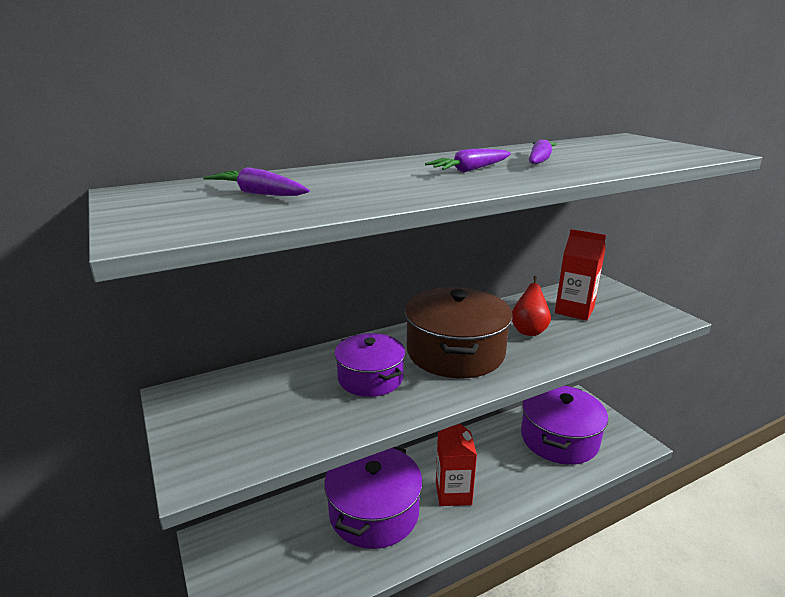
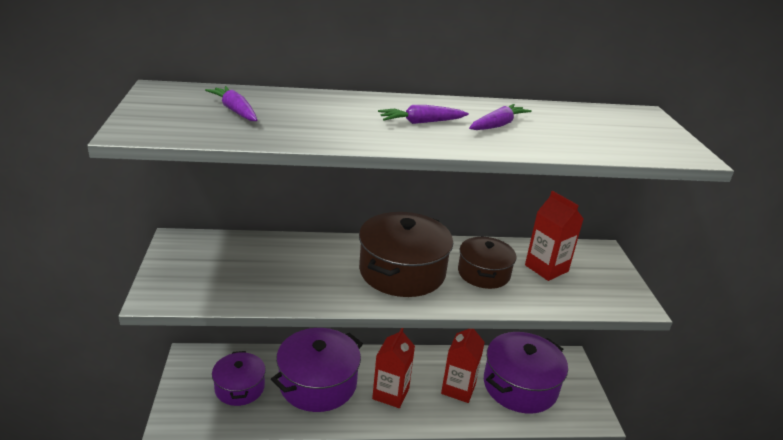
camera: 20 degrees right, 5 degrees up
purple pot [335,333,405,397] -> purple pot moved to [212,351,266,406]
red pear [512,276,551,336] -> brown pot [458,236,516,289]
none -> red carton [441,329,485,403]

